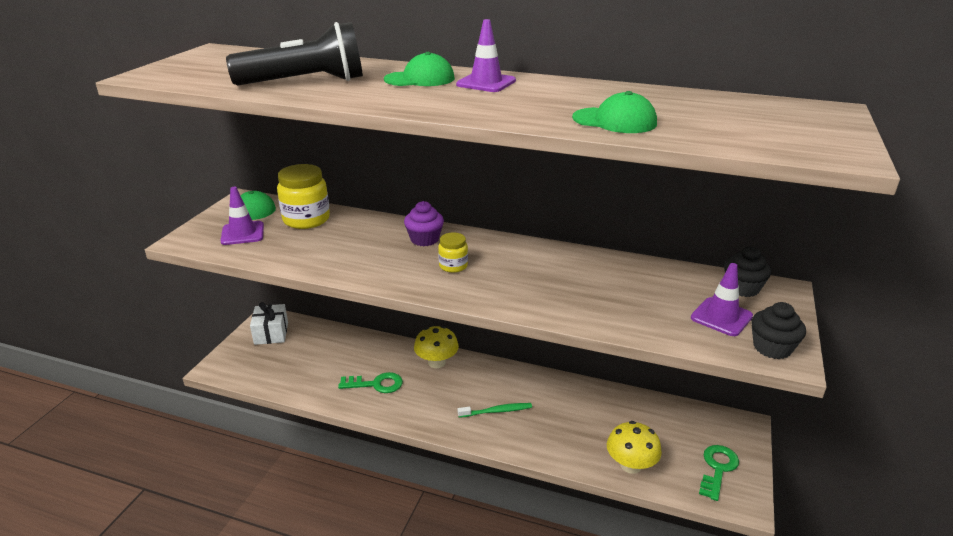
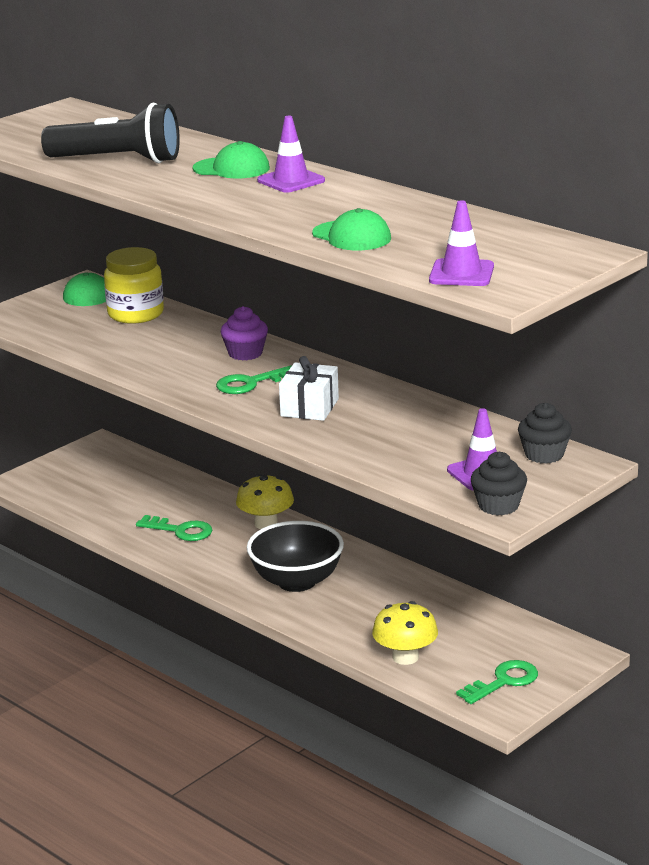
camera: 25 degrees right, 5 degrees down
purple traffic cone [220,187,264,245] -> purple traffic cone moved to [429,200,494,286]
white gift [250,302,288,345] -> white gift moved to [279,356,339,421]
yellow jar [438,232,468,273] -> green key [216,365,291,394]
green toothbrush [458,403,532,418] -> black bowl [247,521,344,592]

